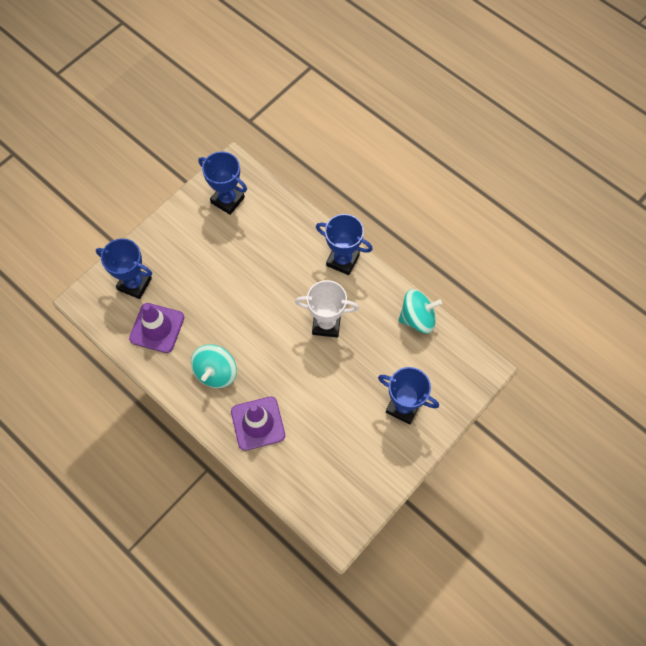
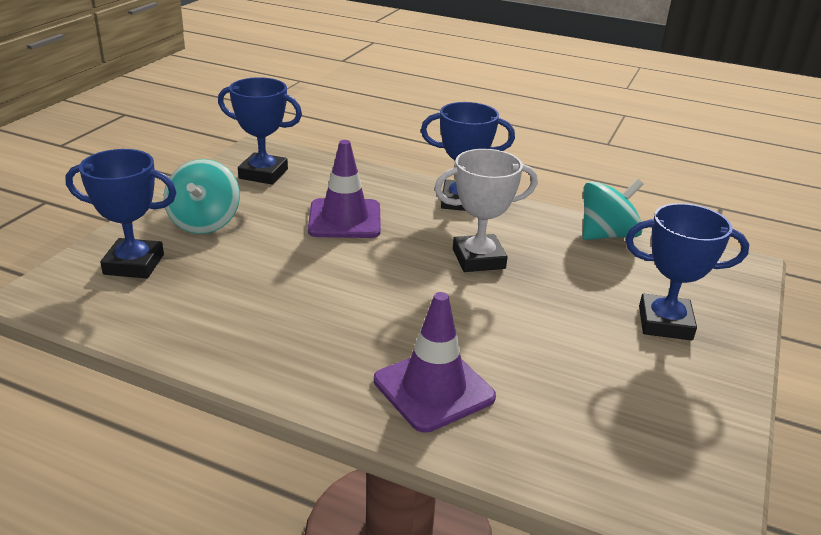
camera: 20 degrees left, 35 degrees down
purple traffic cone [129,303,184,353] -> purple traffic cone moved to [308,140,381,238]
turquoise spinning top [191,344,237,388] -> turquoise spinning top moved to [164,159,240,234]

